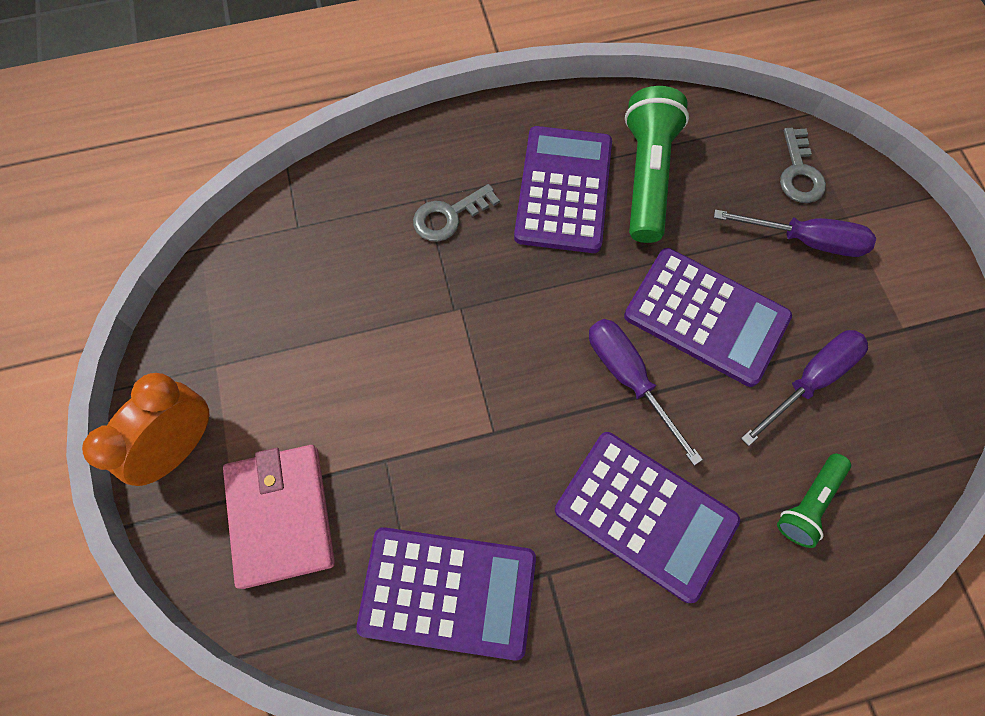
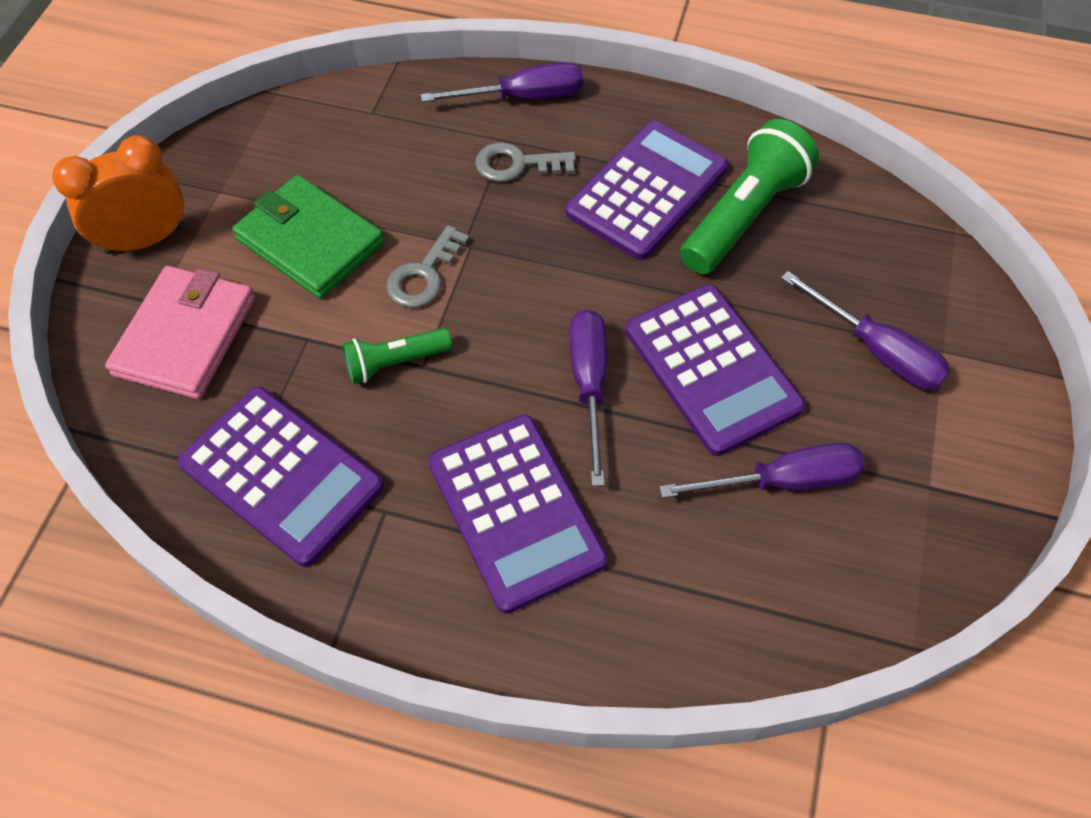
camera: 30 degrees right, 10 degrees down
green flashlight [777,454,851,548] -> green flashlight moved to [342,328,452,384]
grey key [780,128,826,203] -> grey key moved to [386,225,470,308]
none -> green wallet [232,175,385,299]
none -> purple screwdriver [421,62,583,102]

